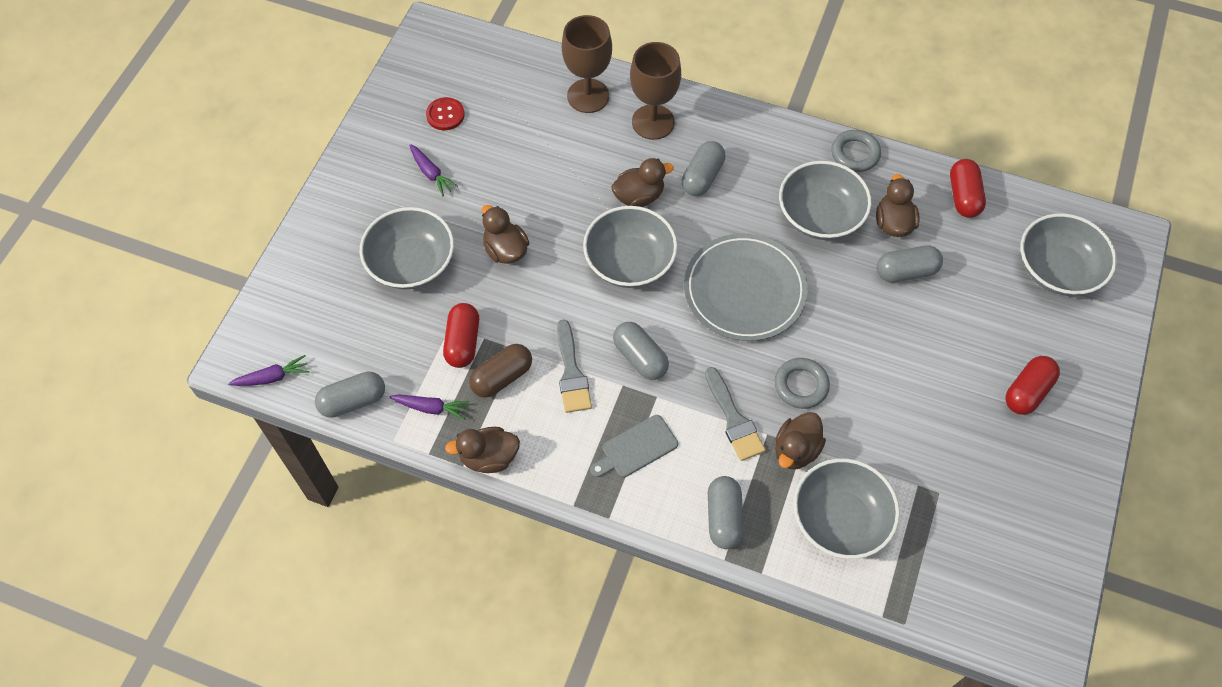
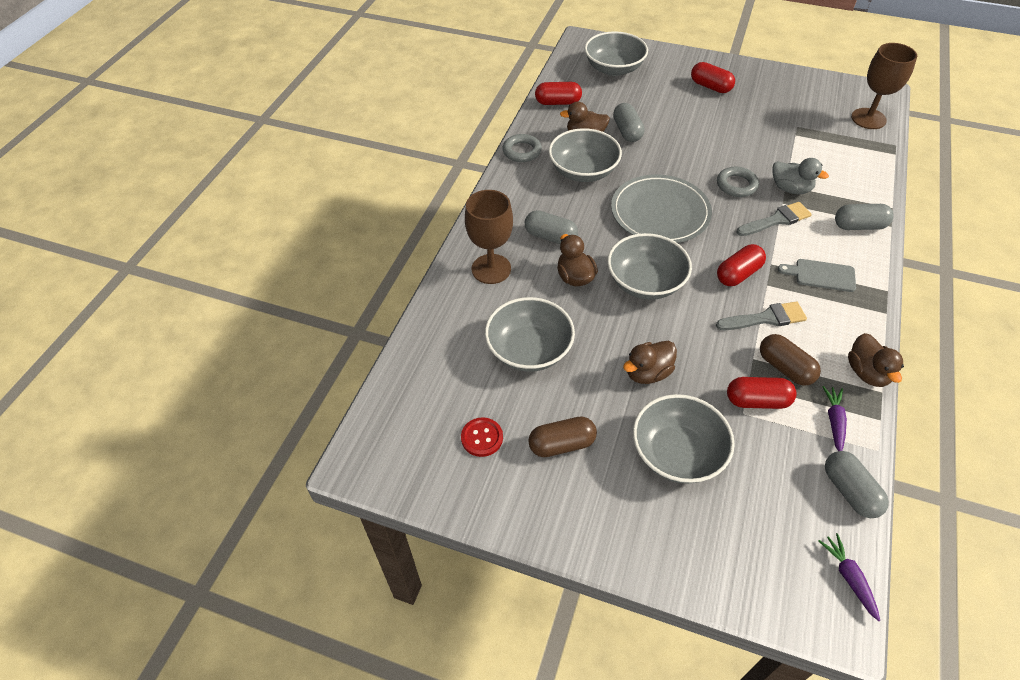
camera: 90 degrees left, 10 degrees down
purple carrot [410,144,458,196] -> brown capsule [528,417,597,457]
brown goblet [562,15,612,113] -> brown goblet moved to [851,43,917,129]
grey cutting board [590,415,678,477] -> grey cutting board turned 135 degrees clockwise [778,259,856,292]
grey capsule [613,322,669,380] -> red capsule [717,244,766,286]
brown duck [775,412,826,469] -> grey duck [772,158,829,194]
grey bowl [794,459,900,559] -> grey bowl moved to [485,297,575,372]

